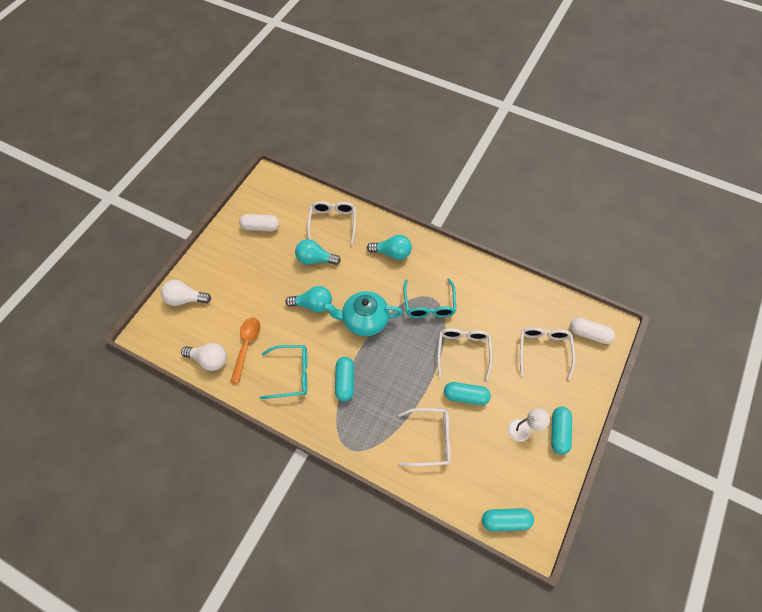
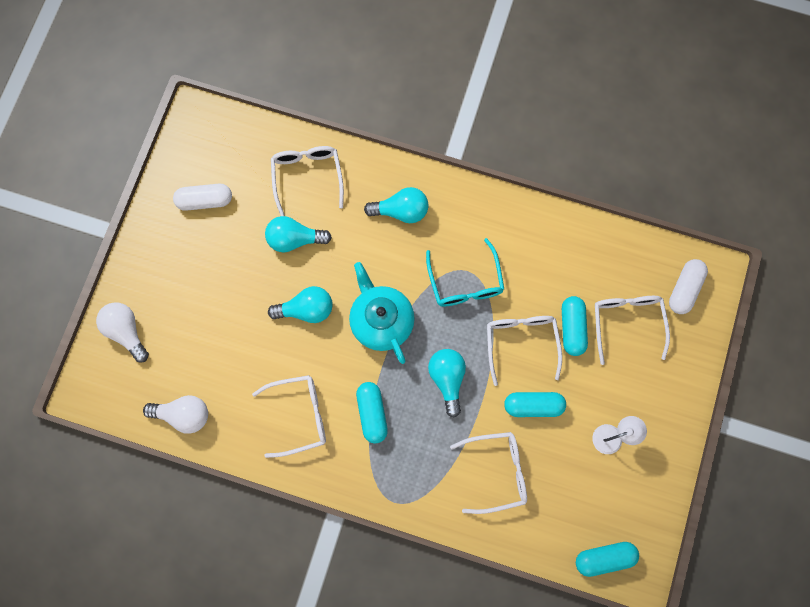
camera: 10 degrees left, 15 degrees up
white light bulb [161,280,211,306] -> white light bulb turned 60 degrees clockwise [96,302,149,362]
orange spoon [230,318,260,384] -> none
turquoise glasses [260,345,308,399] -> white glasses [252,375,326,458]
turquoise teapot [323,291,403,336] -> turquoise teapot turned 75 degrees clockwise [349,262,415,364]
turquoise capsule [551,407,572,455] -> turquoise capsule moved to [562,296,588,356]
white capsule [570,318,615,344] -> white capsule turned 75 degrees counterclockwise [669,259,708,314]
none -> turquoise light bulb [428,349,466,418]

